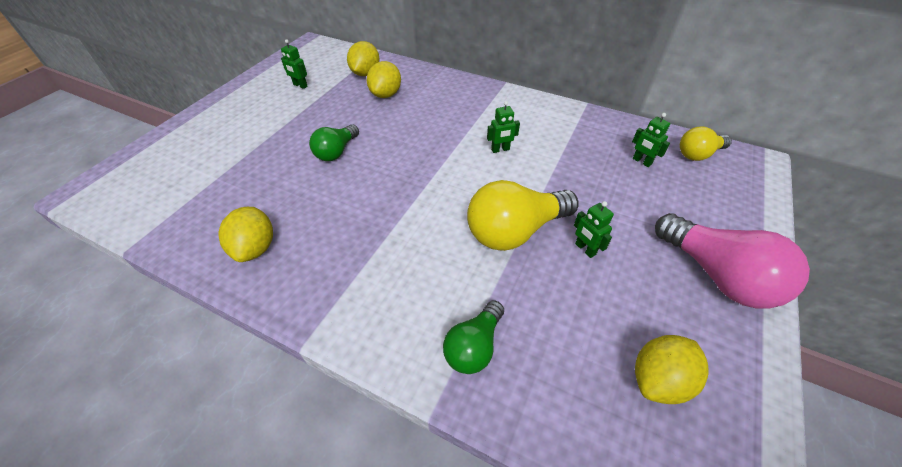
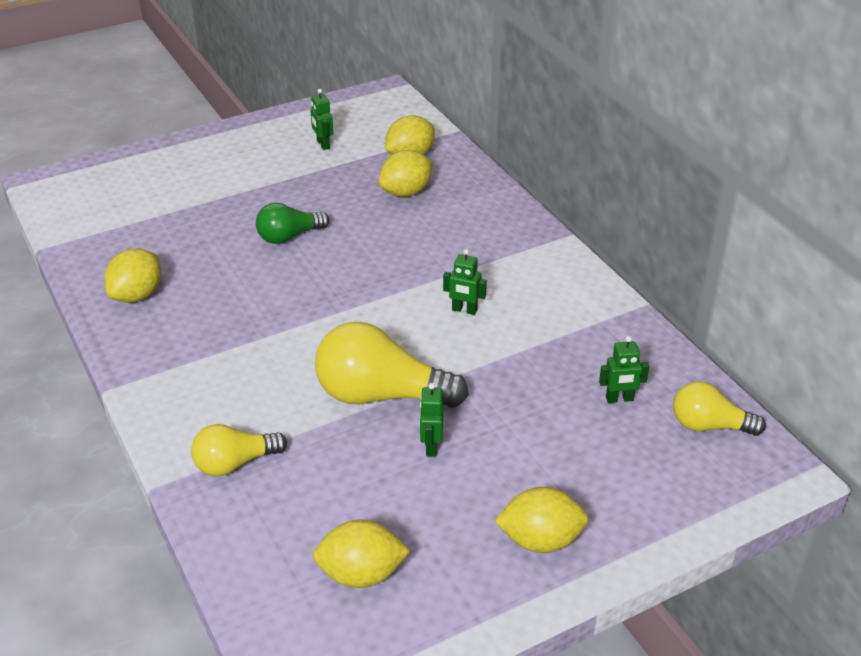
camera: 35 degrees right, 10 degrees down
green light bulb [443,300,504,374] -> yellow light bulb [191,424,287,476]
green robot [632,113,670,167] -> green robot turned 90 degrees counterclockwise [599,336,649,403]
pink light bulb [655,213,810,309] -> yellow lemon [494,487,589,553]

